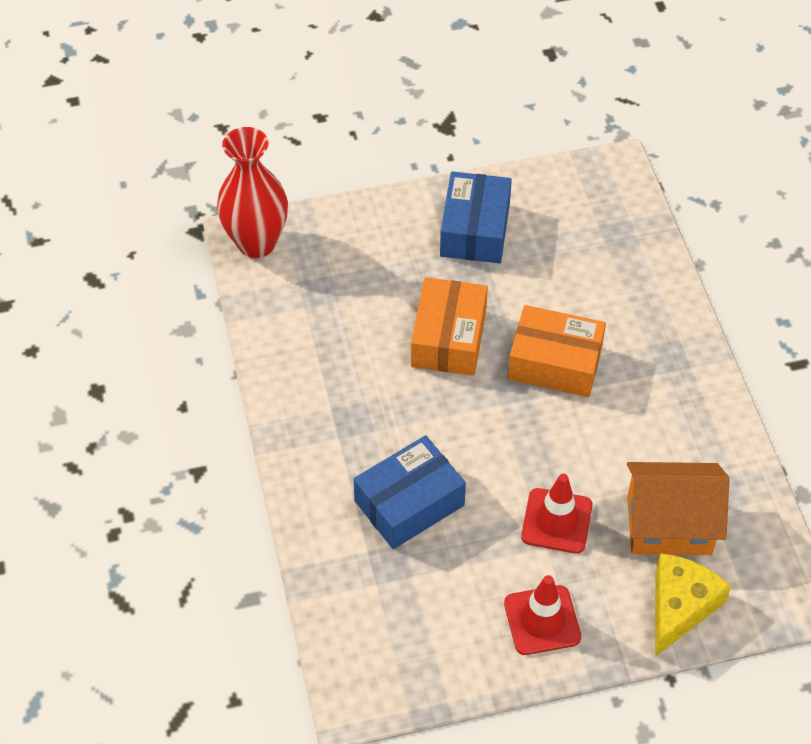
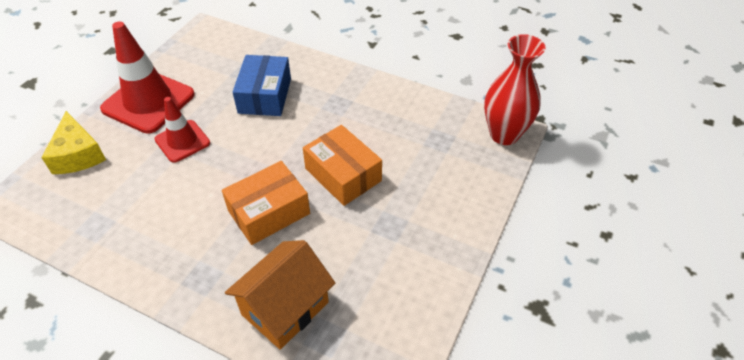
camera: 130 degrees right, 5 degrees down
blue box [440,171,512,263] -> none
red traffic cone [504,575,581,655] -> red traffic cone [100,21,195,134], size x1.71
orange house [627,462,729,555] -> orange house moved to [225,240,335,350]

